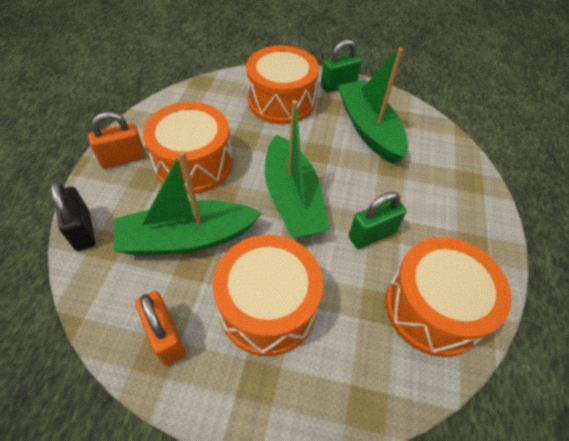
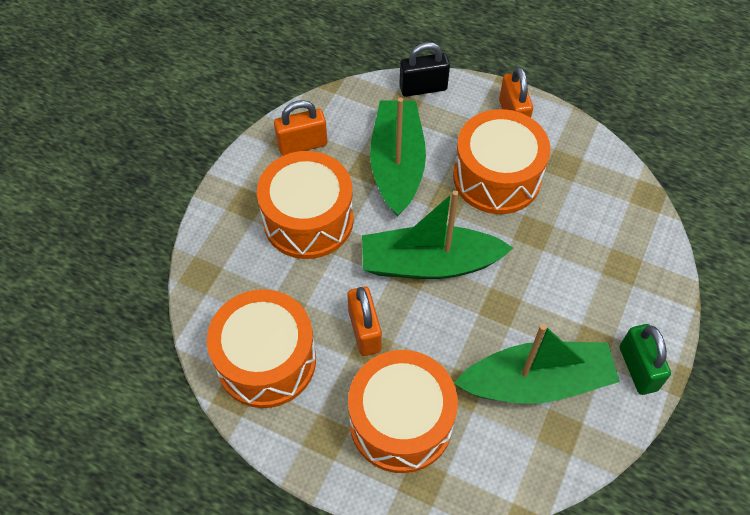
camera: 105 degrees right, 5 degrees up
orange drum [246,45,319,124] -> orange drum moved to [348,350,458,473]
green padlock [349,192,406,249] -> orange padlock [347,287,382,356]

